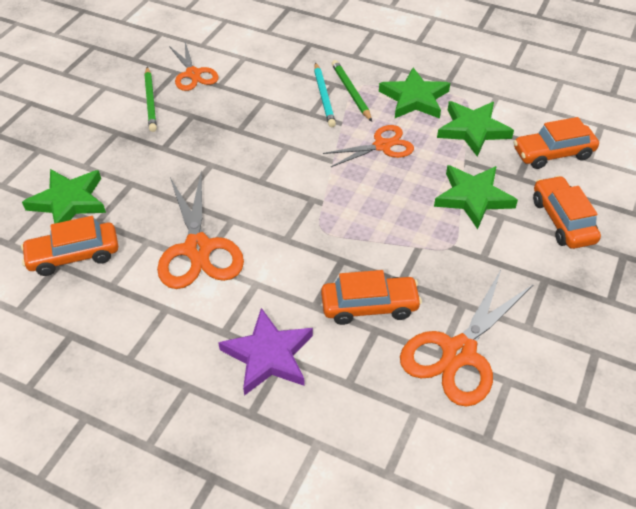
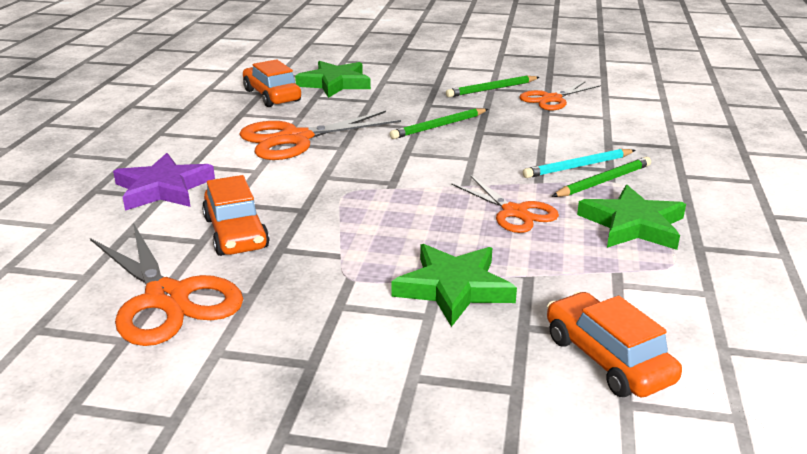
camera: 75 degrees right, 20 degrees down
orange scissors [400,270,534,407] -> orange scissors turned 150 degrees counterclockwise [90,223,243,346]
green star [437,101,514,157] -> none
orange car [533,176,601,249] -> none
none -> green pencil [390,108,488,139]

